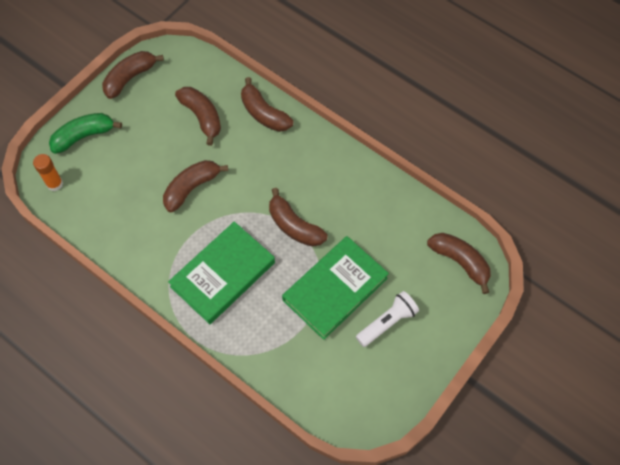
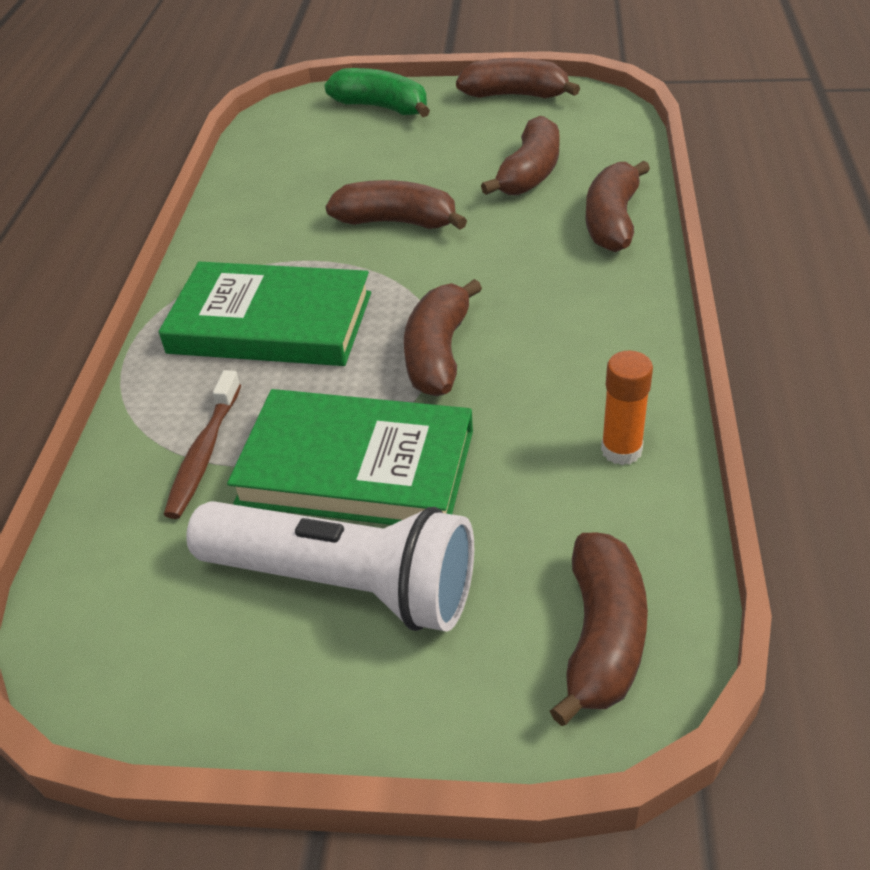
camera: 60 degrees right, 20 degrees down
orange glue stick [33,154,63,191] -> orange glue stick moved to [601,351,653,465]
white flashlight [356,291,419,347] -> white flashlight [186,501,474,632], size x1.66
none -> brown toothbrush [164,370,241,519]

